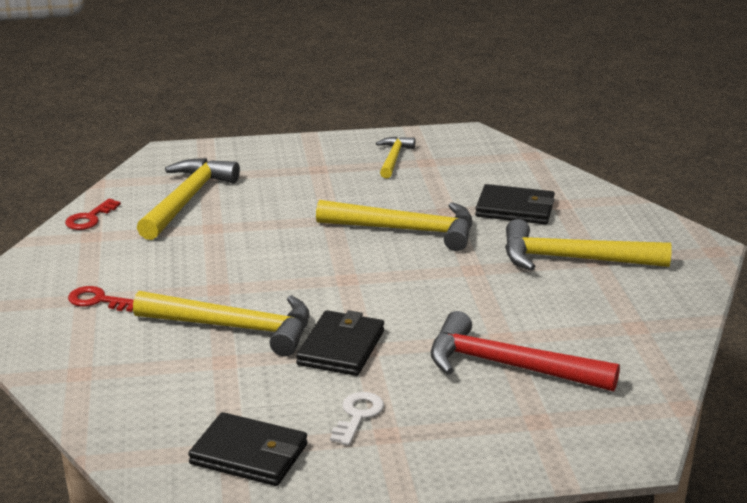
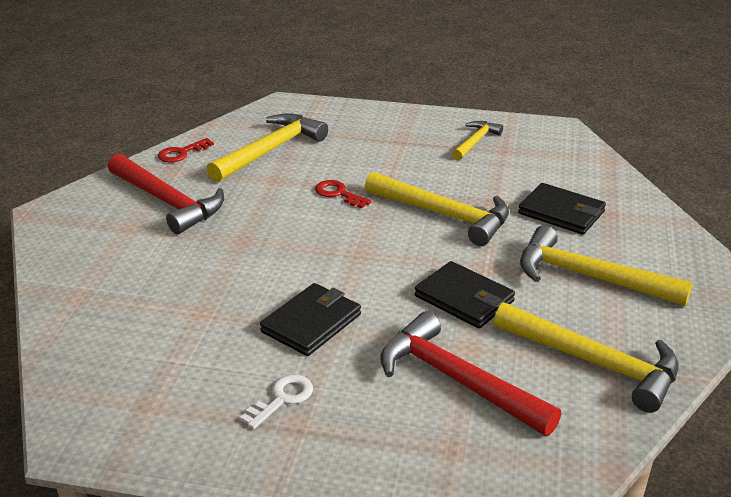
camera: 20 degrees right, 5 degrees up
red key [68,286,134,312] -> red key moved to [315,180,372,208]
yellow hammer [133,291,310,356] -> yellow hammer moved to [493,302,679,413]
black wallet [188,412,307,486] -> black wallet moved to [415,261,515,328]
none -> red hammer [108,154,224,234]

